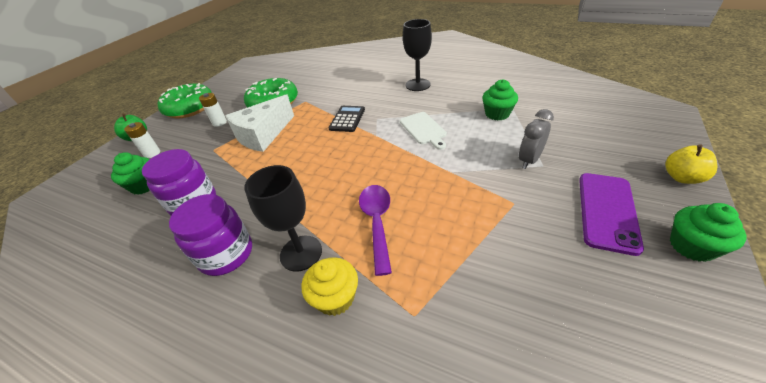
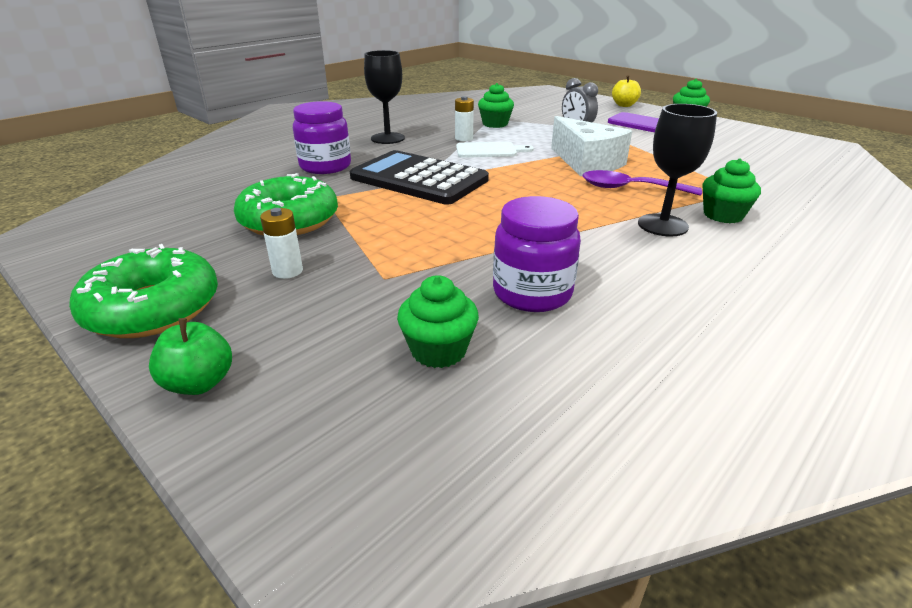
camera: 75 degrees left, 10 degrees down
white battery [124,122,160,158] -> white battery moved to [455,96,474,141]
purple jar [169,194,252,276] -> purple jar moved to [293,101,351,174]
white cheese [225,94,294,152] -> white cheese moved to [551,116,632,176]
yellow cupcake [302,257,358,316] -> green cupcake [703,158,761,223]
black calculator [329,106,365,132] -> black calculator [350,150,489,205], size x1.98

